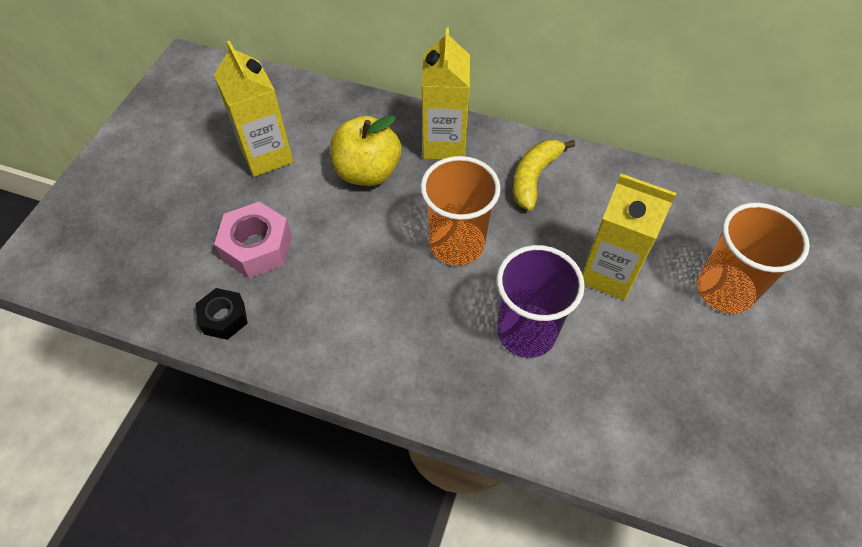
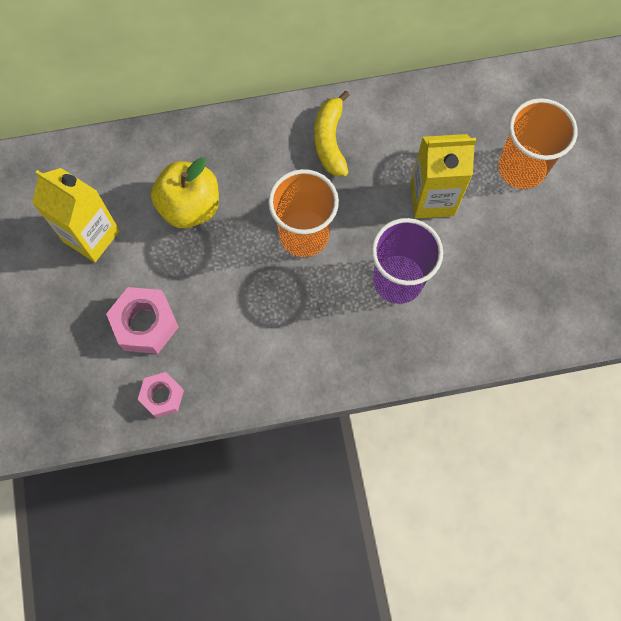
camera: 30 degrees left, 15 degrees up
black nut [195,288,248,340] -> pink nut [138,372,184,418]
yellow carton [422,27,470,159] -> none

